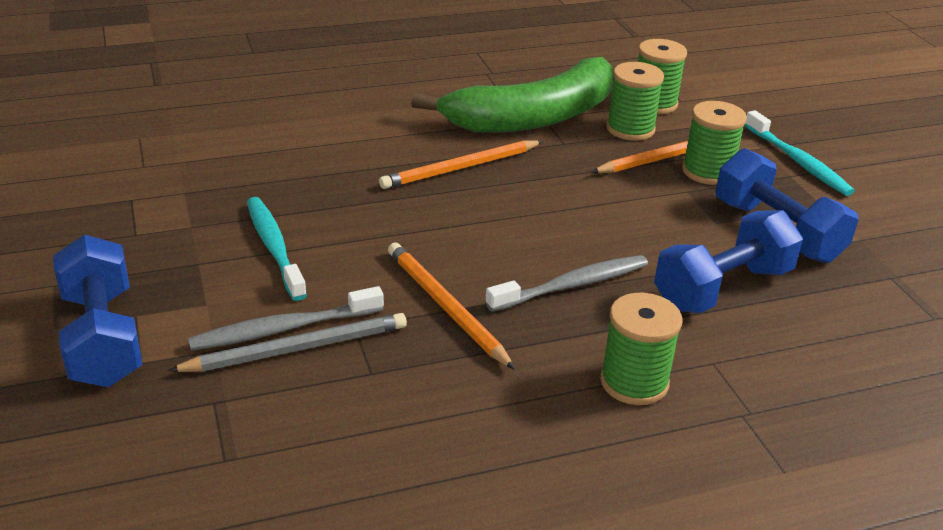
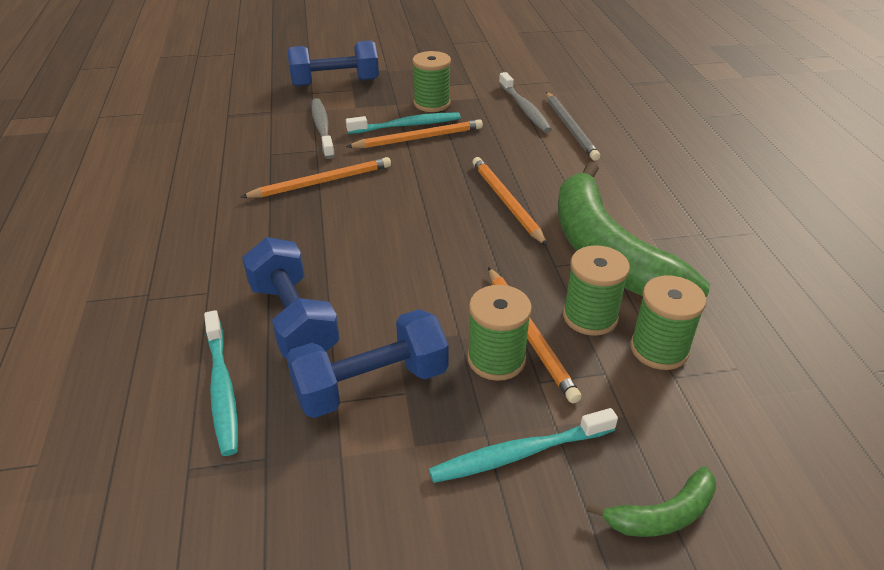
camera: 100 degrees right, 5 degrees up
grey pencil [168,313,407,372] -> grey pencil moved to [546,92,600,161]
grey toothbrush [485,255,648,312] -> grey toothbrush moved to [499,72,552,133]
green spool [600,293,682,405] -> green spool moved to [412,51,451,112]
none -> turquoise toothbrush [204,310,238,456]
none -> orange pencil [346,119,483,148]
none -> green banana [586,466,716,537]

